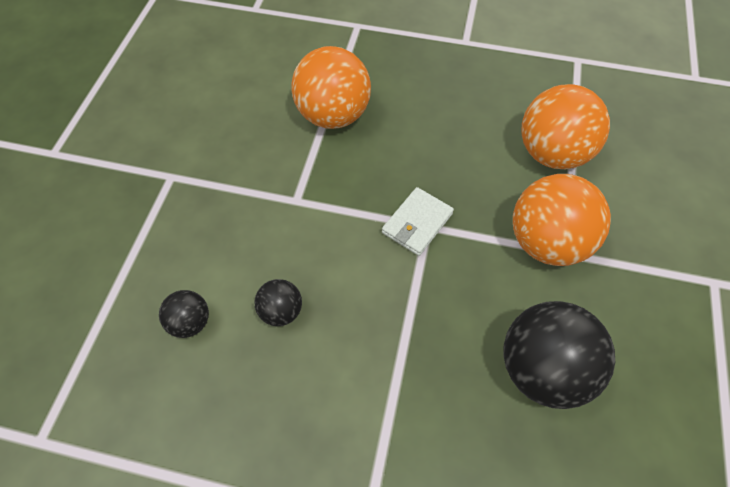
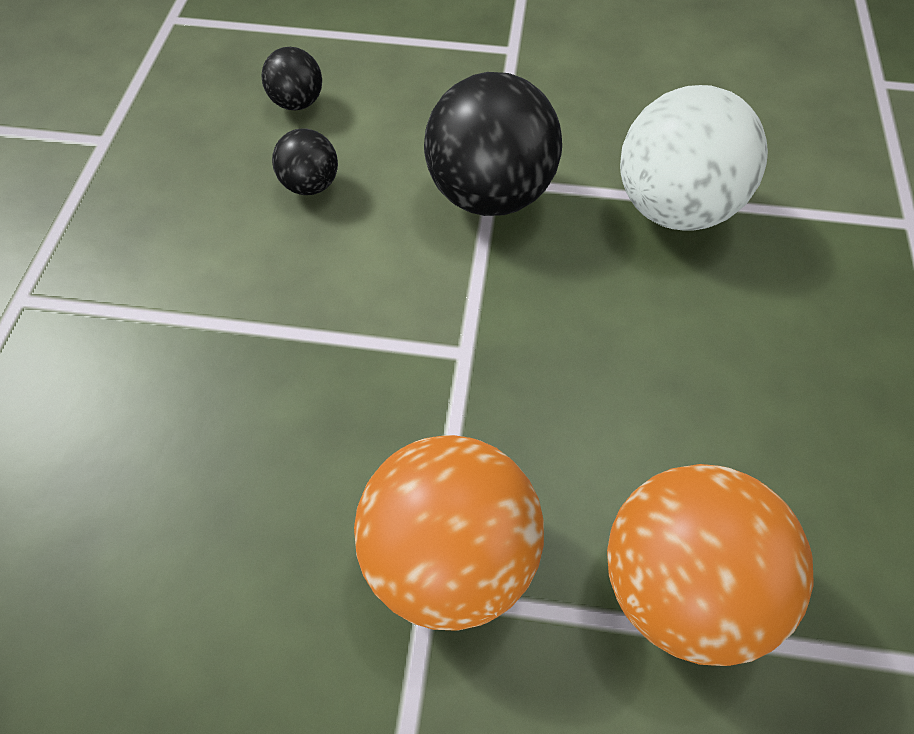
camera: 85 degrees right, 0 degrees up
orange ball [291,46,371,129] -> white ball [620,85,768,231]
white wallet [382,187,454,256] -> none
black ball [503,301,615,409] -> black ball moved to [424,72,562,216]

